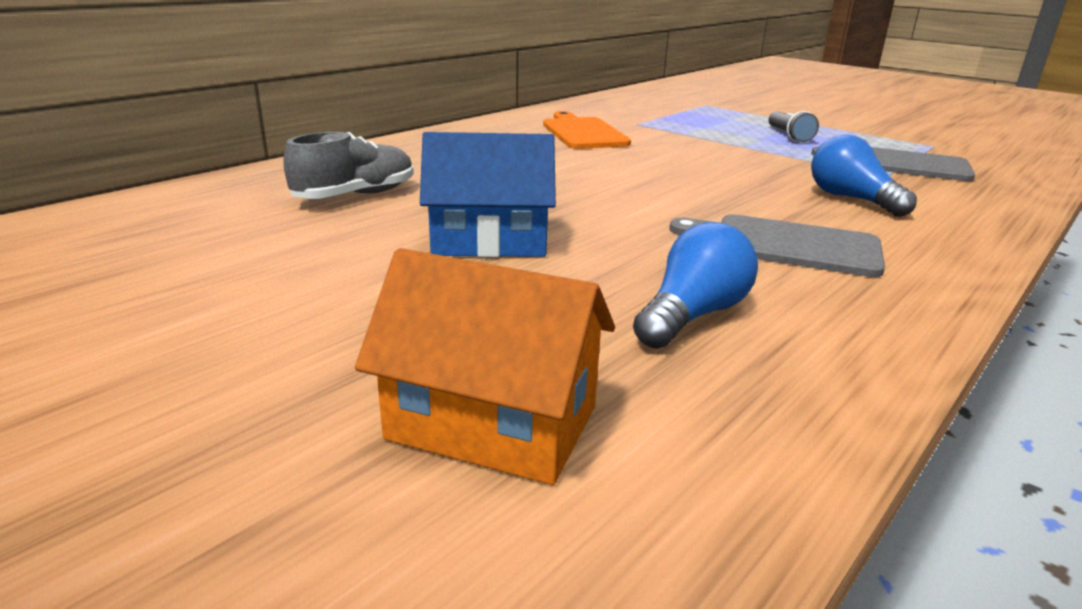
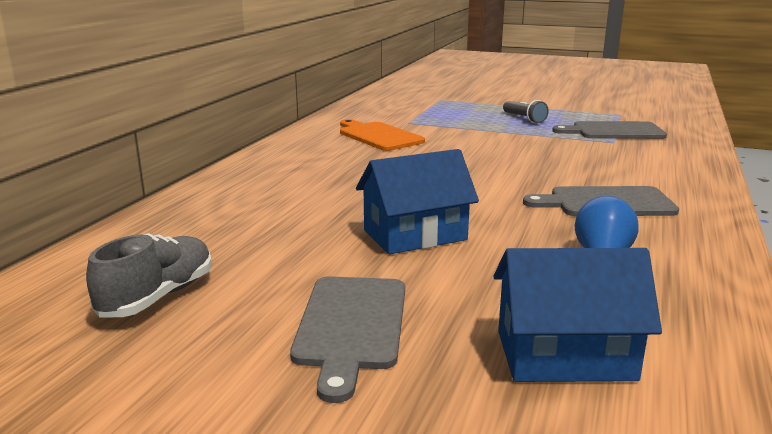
camera: 20 degrees left, 5 degrees down
grey shoe [283,132,414,199] -> grey shoe moved to [86,233,212,318]
orange house [355,248,615,485] -> blue house [493,248,662,382]
blue light bulb [811,135,917,217] -> none
none -> grey cutting board [290,276,405,403]

